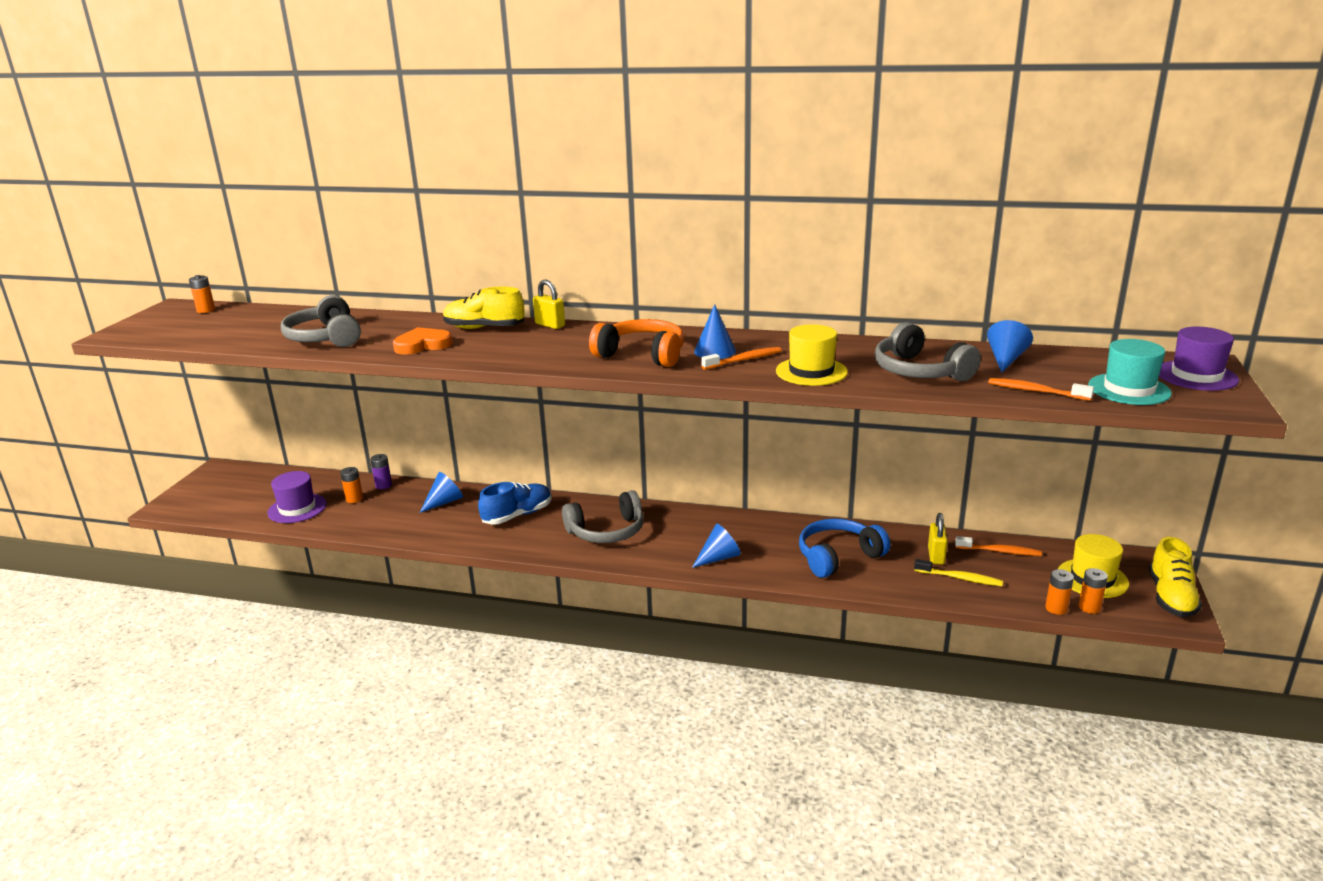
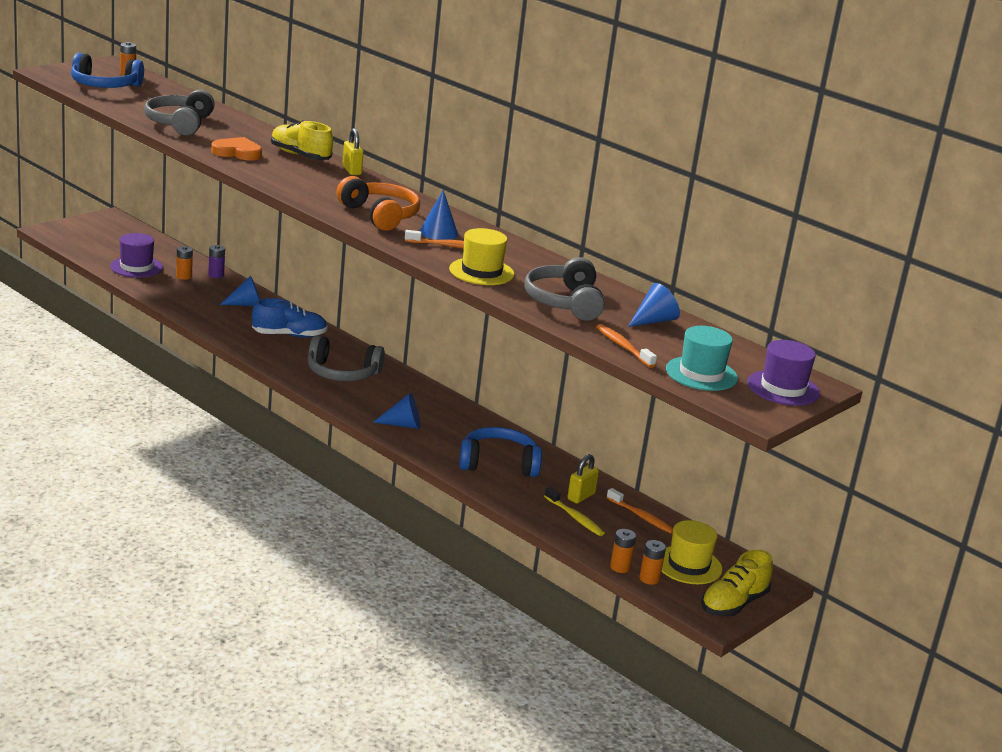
camera: 25 degrees right, 0 degrees up
none -> blue headphones [71,53,144,88]

